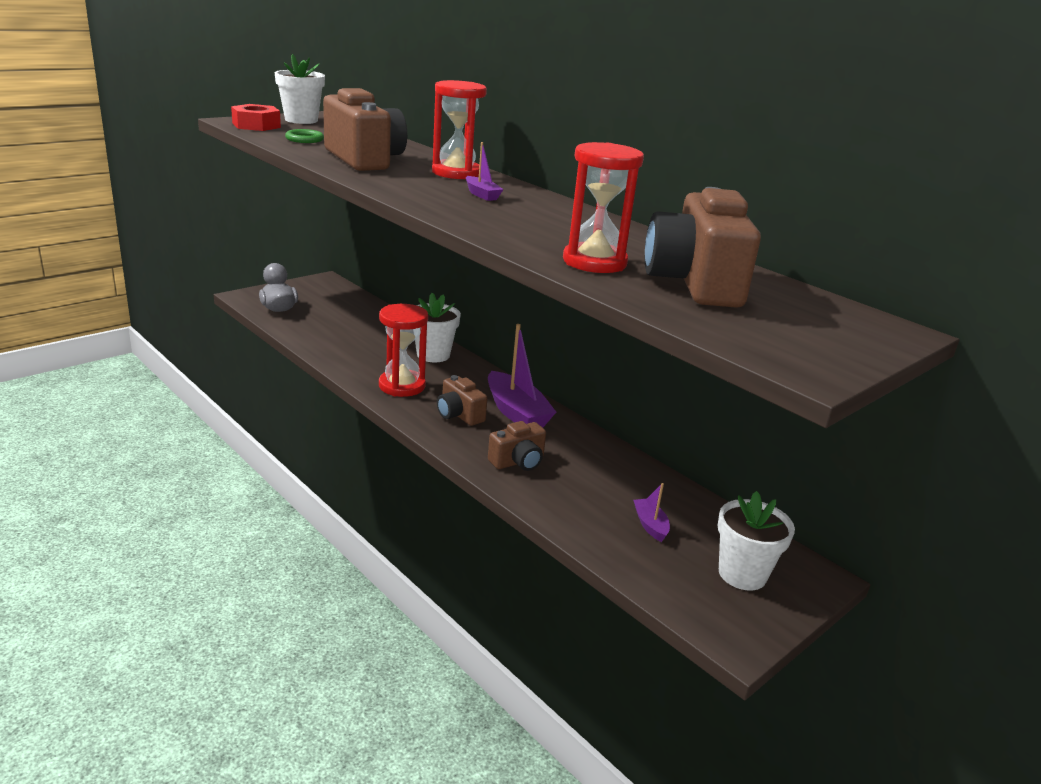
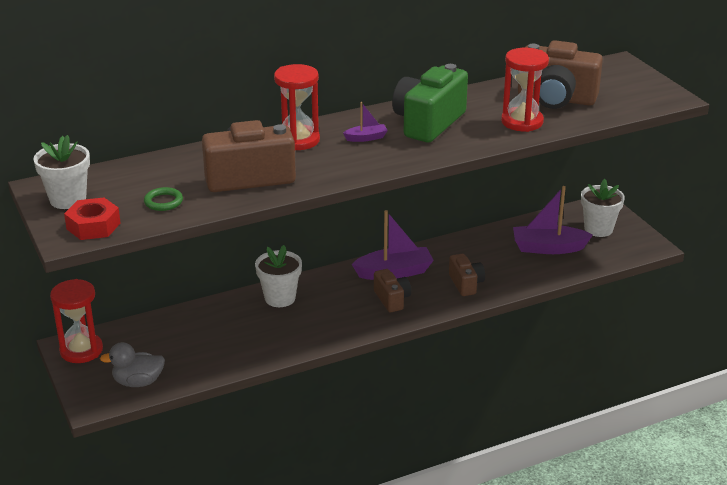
camera: 70 degrees left, 5 degrees up
red hourglass [379,304,428,397] -> red hourglass moved to [50,279,103,363]
brown camera [437,375,488,426] -> brown camera turned 90 degrees counterclockwise [374,269,411,312]
purple boat [633,483,670,542] -> purple boat [513,186,593,254], size x2.00
none -> green camera [392,64,468,143]

